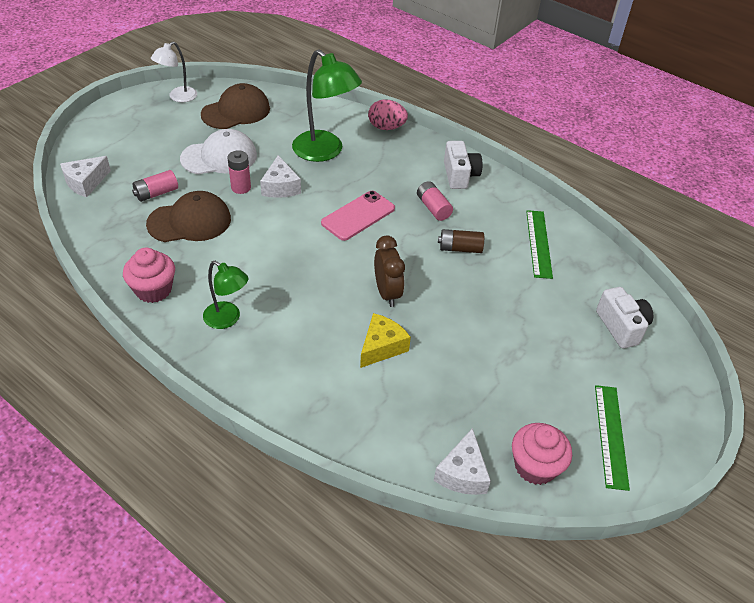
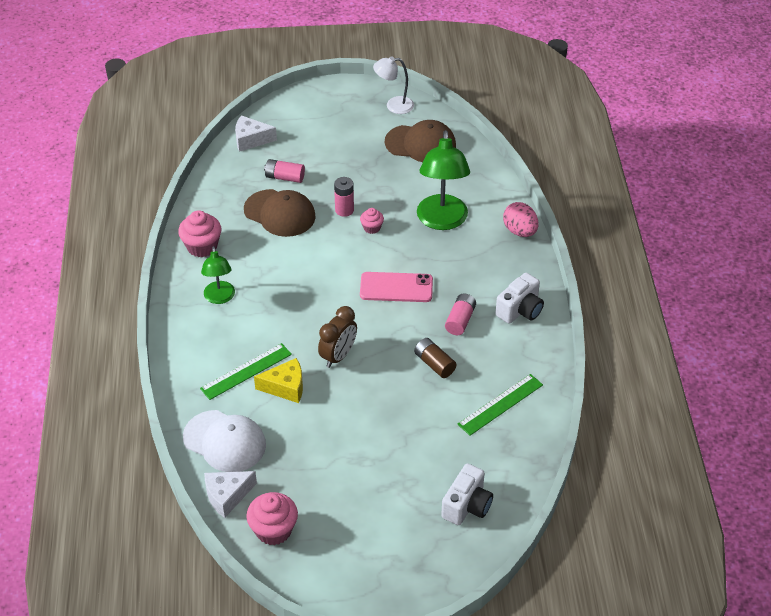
camera: 50 degrees right, 0 degrees up
white cap [180,129,257,174] -> white cap moved to [183,410,266,472]
white cheese [260,155,301,198] -> pink cupcake [360,208,384,234]
green ruler [595,385,630,491] -> green ruler moved to [200,343,292,400]

